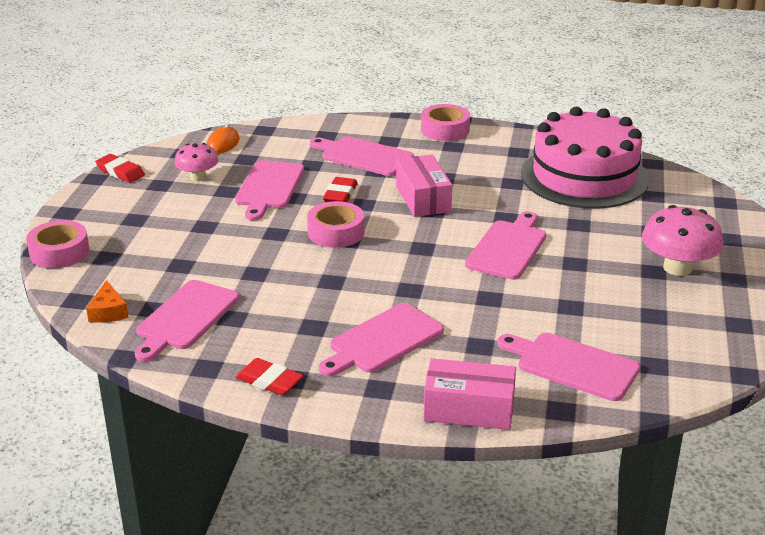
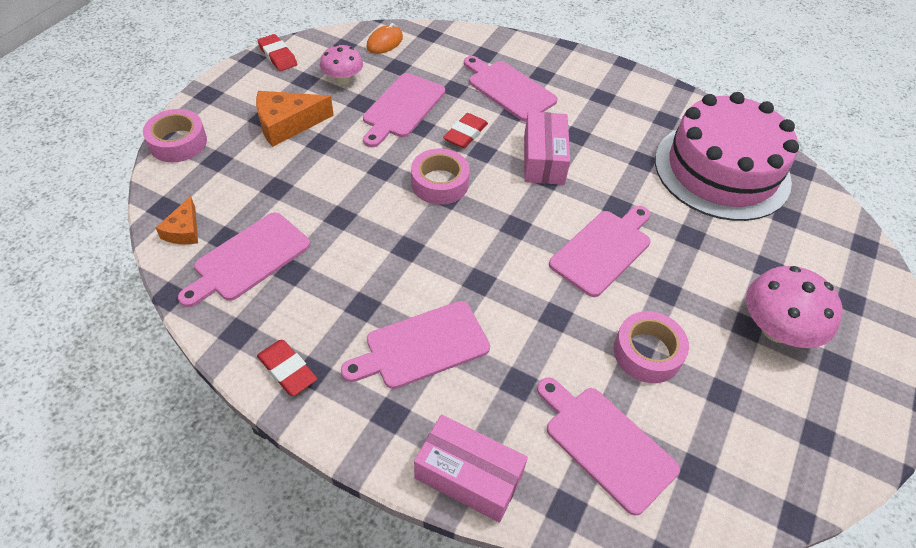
camera: 15 degrees right, 20 degrees up
pink tape [421,104,470,141] -> pink tape moved to [614,311,689,383]
none -> orange cheese [256,91,334,147]

